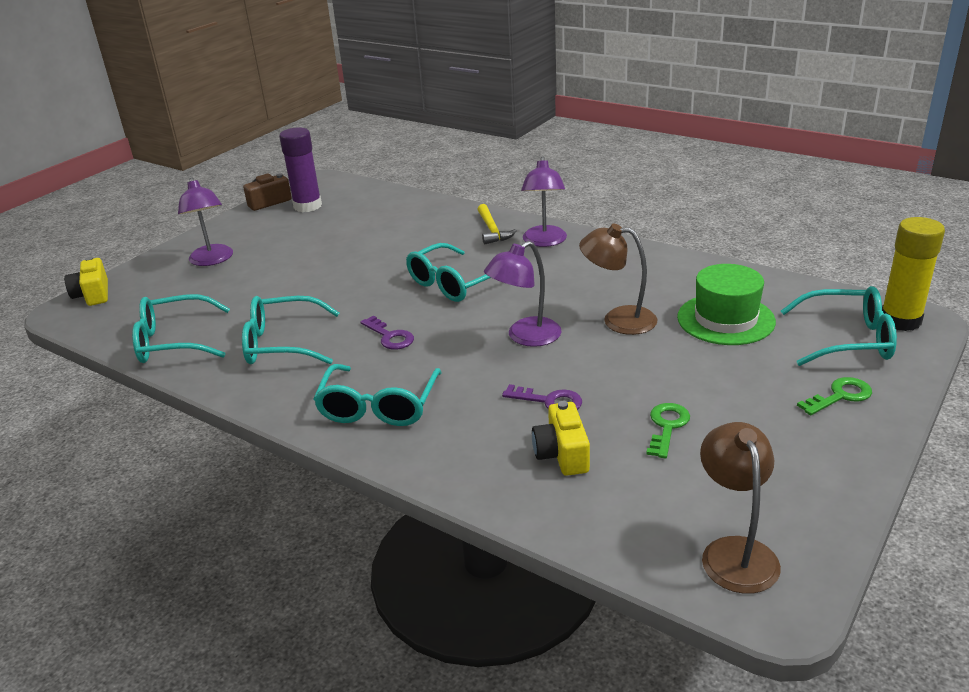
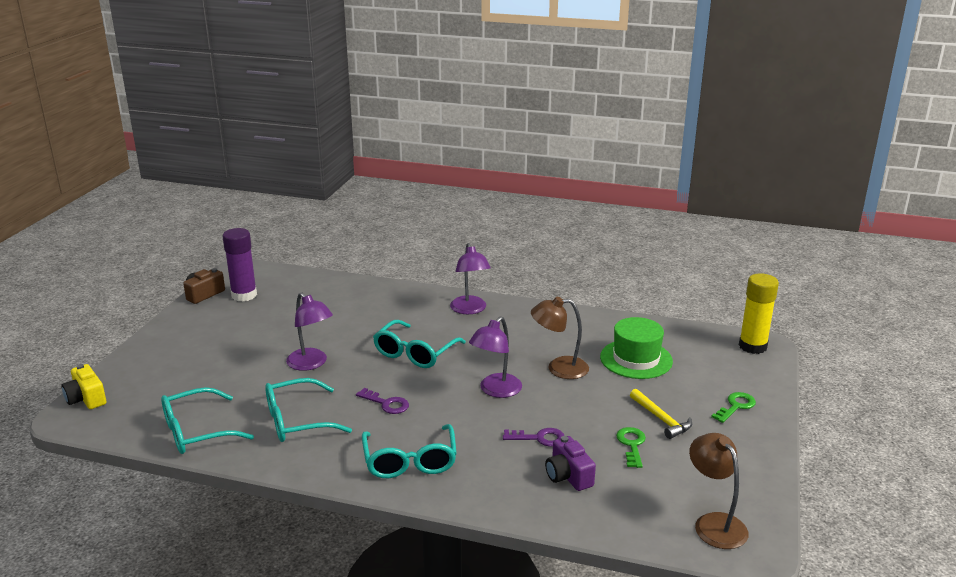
camera: 20 degrees left, 5 degrees down
purple lamp [178,177,233,266] -> purple lamp moved to [286,292,333,371]
yellow hammer [477,204,517,244] -> yellow hammer moved to [630,389,692,439]
yellow camera [532,401,590,476] -> purple camera [545,436,596,491]
turquoise glasses [781,286,897,366] -> none

